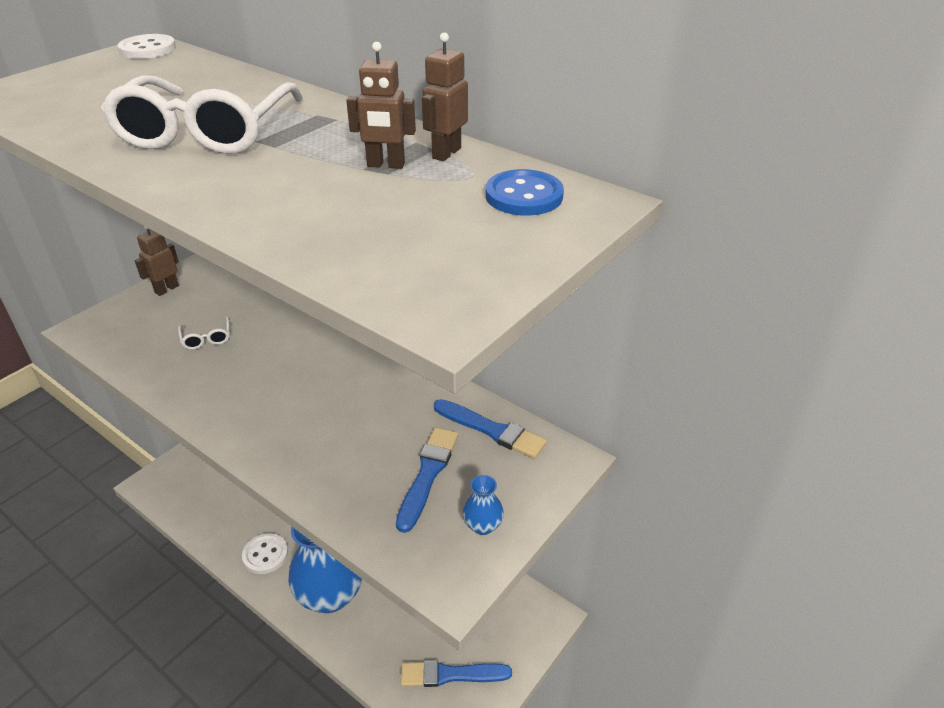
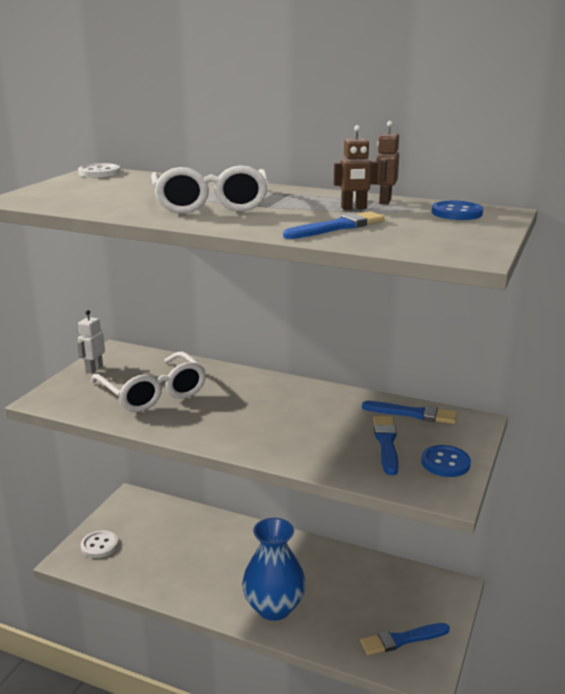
camera: 15 degrees left, 15 degrees down
brown robot [135,226,179,296] -> white robot [77,310,105,374]
white glasses [178,316,230,350] -> white glasses [91,352,206,412], size x2.41
white button [242,533,288,574] -> white button moved to [81,530,118,558]
blue vase [463,475,504,535] -> blue button [421,445,471,477]
none -> blue brush [283,211,385,239]

